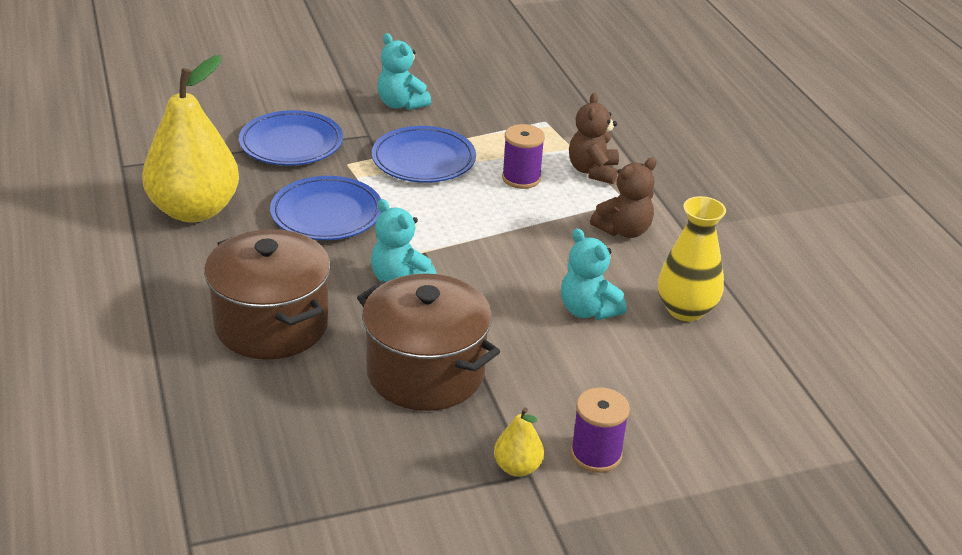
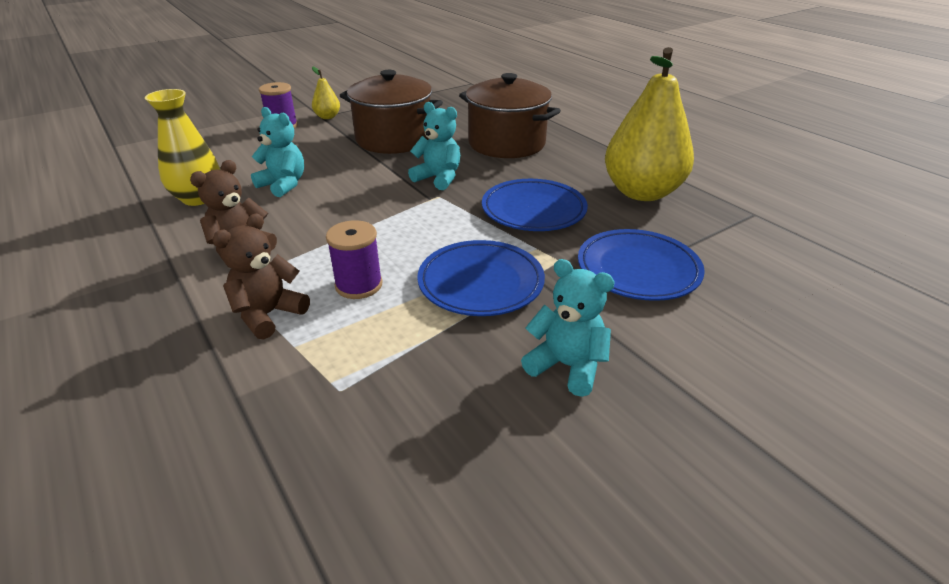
camera: 165 degrees right, 0 degrees up
brown teddy bear [569,93,619,184] -> brown teddy bear turned 135 degrees counterclockwise [212,213,310,339]

